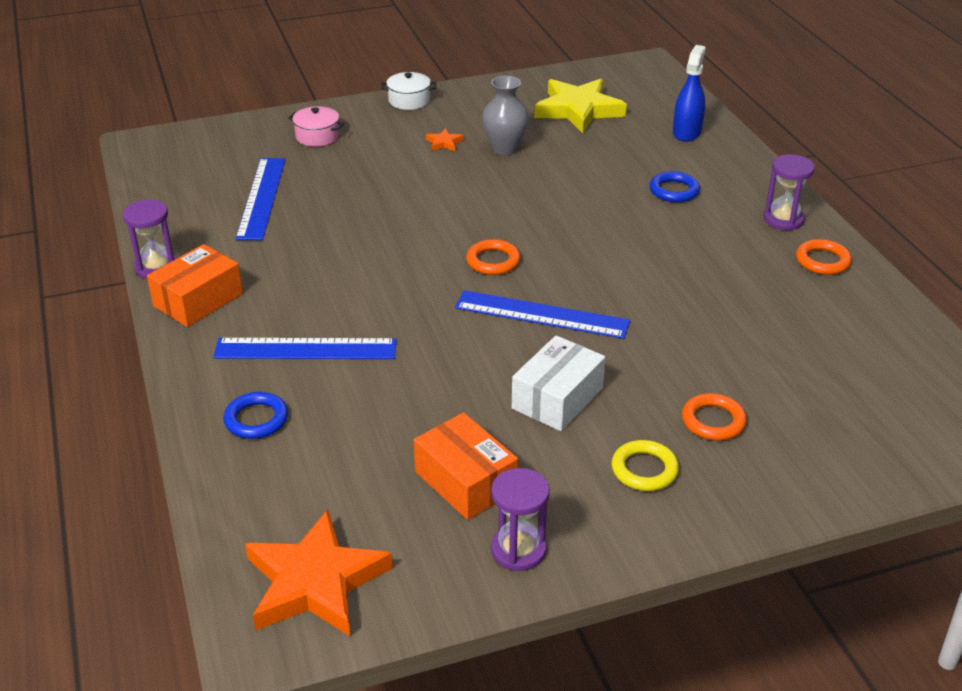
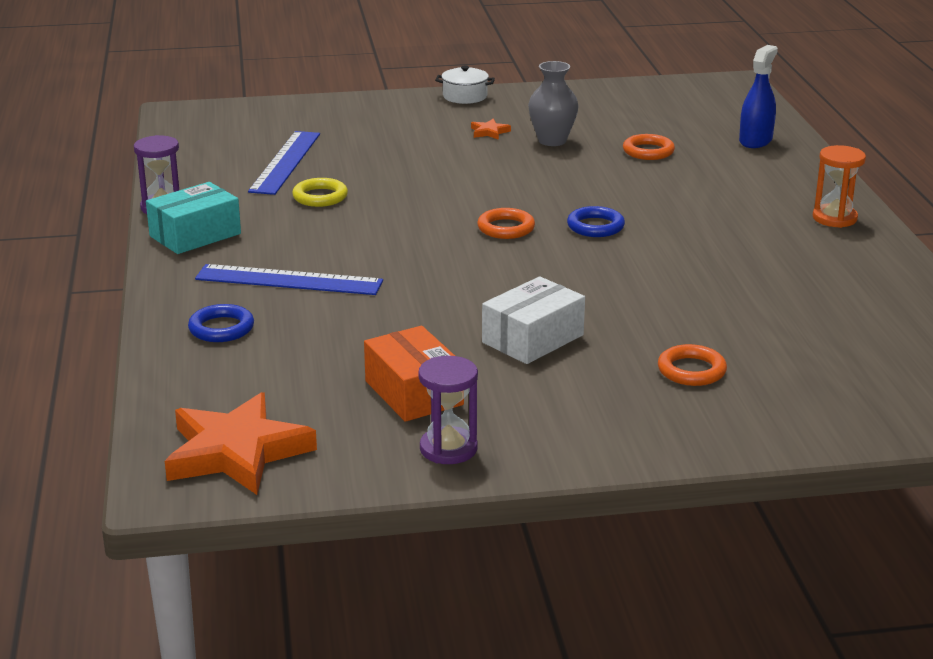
camera: 10 degrees right, 10 degrees down
orange box [147,244,243,327] -> turquoise box [146,182,241,254]
pink pot [288,106,344,147] -> none
blue ruler [455,290,630,339] -> none
yellow star [534,79,627,133] -> none
yellow ring [612,440,679,491] -> yellow ring moved to [292,178,348,207]
blue ring [650,171,700,202] -> blue ring moved to [567,206,625,237]
purple hourglass [764,154,815,230] -> orange hourglass [813,145,866,228]
orange ring [796,239,852,275] -> orange ring moved to [623,134,675,160]

